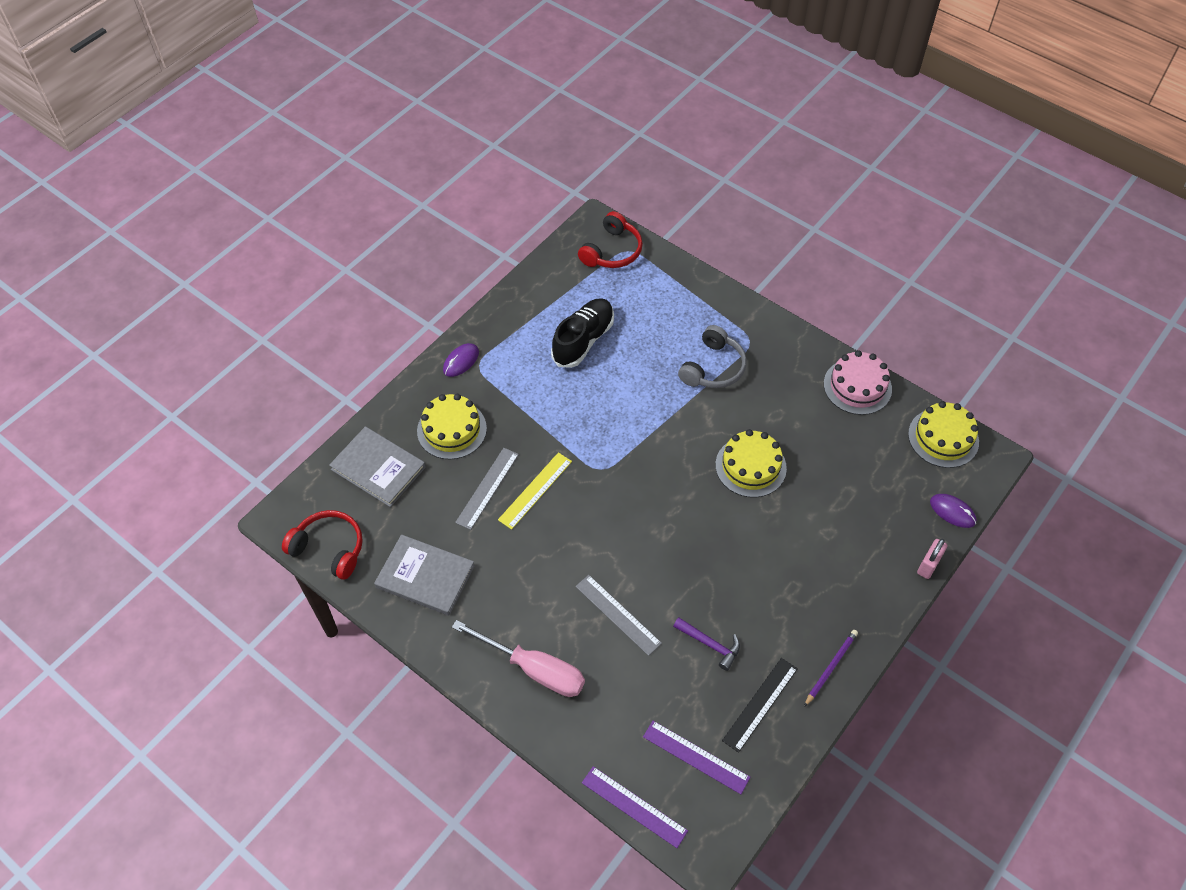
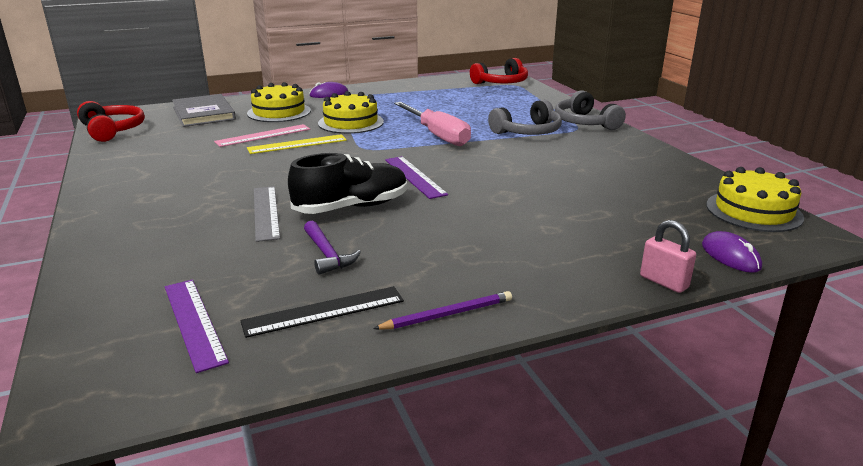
camera: 30 degrees right, 30 degrees down
grey book [374,534,475,616] -> none
pink screwdriver [452,620,585,697] -> pink screwdriver moved to [394,102,471,146]
grey ruler [455,448,519,530] -> pink ruler [214,124,310,147]
black shoe [551,298,614,368] -> black shoe moved to [288,153,407,214]
purple ruler [582,766,688,848] -> purple ruler moved to [385,156,448,199]
yellow cake [715,429,787,498] -> yellow cake moved to [318,91,384,134]
pink cake [824,350,892,415] -> none
pink padlock [917,539,948,579] -> pink padlock turned 75 degrees clockwise [640,220,696,293]
none -> grey headphones [555,90,626,130]

